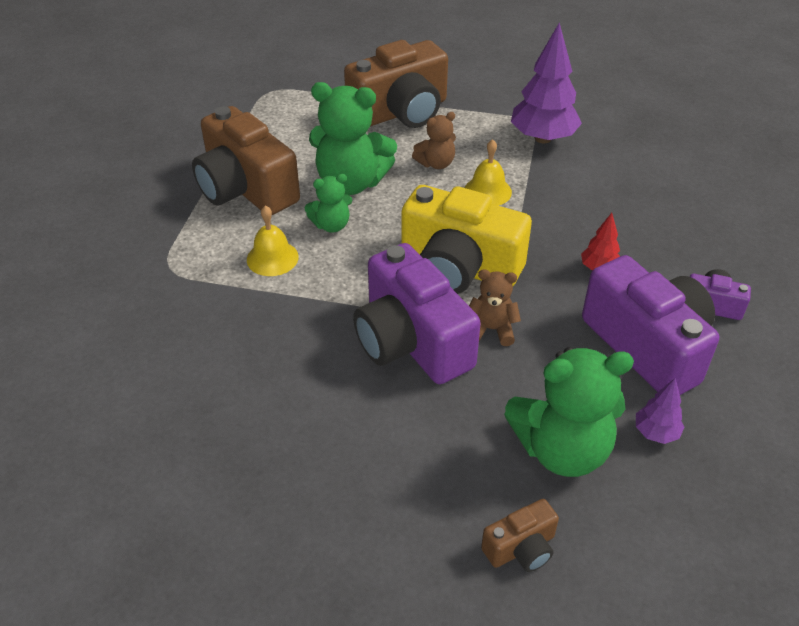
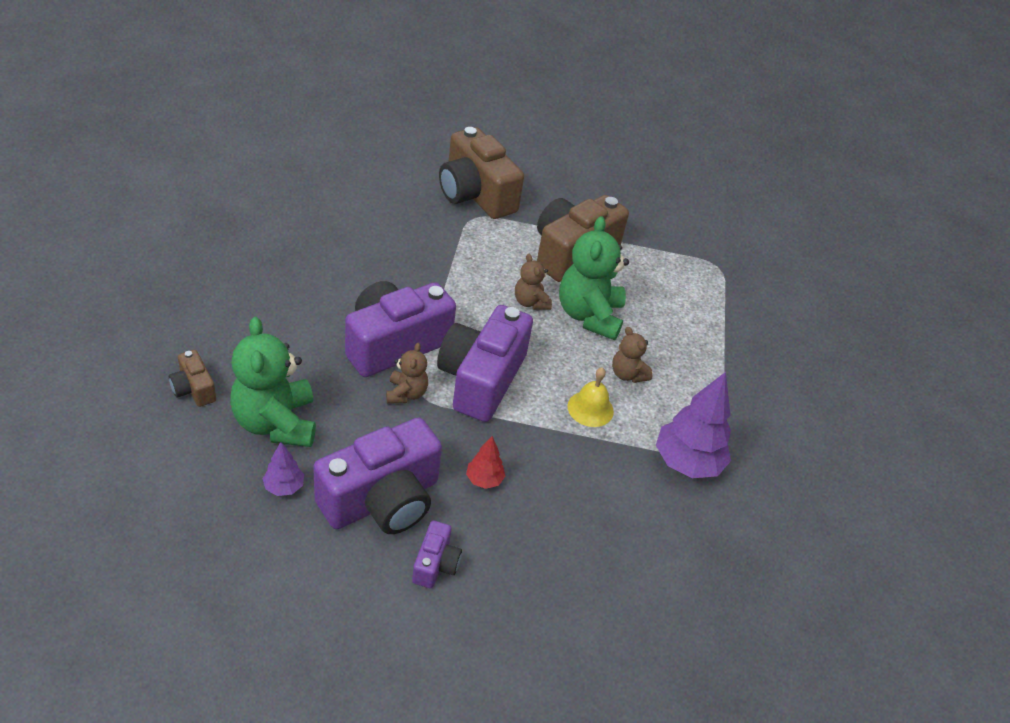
camera: 80 degrees right, 0 degrees up
yellow bell [247,205,299,276] -> none
green teddy bear [305,174,353,233] -> brown teddy bear [515,254,552,310]
brown camera [344,40,448,128] -> brown camera moved to [439,127,524,219]
yellow camera [401,185,532,294] -> purple camera [437,305,533,422]

